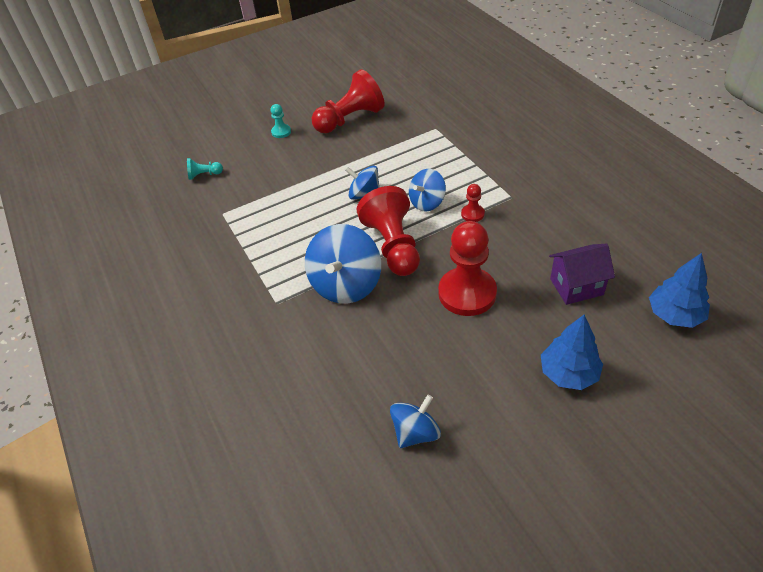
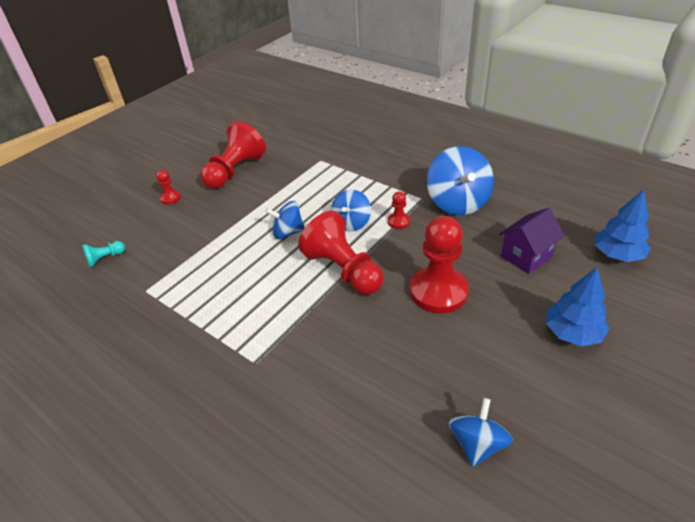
camera: 25 degrees left, 5 degrees down
turquoise pawn [271,104,291,138] -> red pawn [156,170,181,204]
blue spinning top [305,224,381,304] -> blue spinning top moved to [427,146,494,215]

